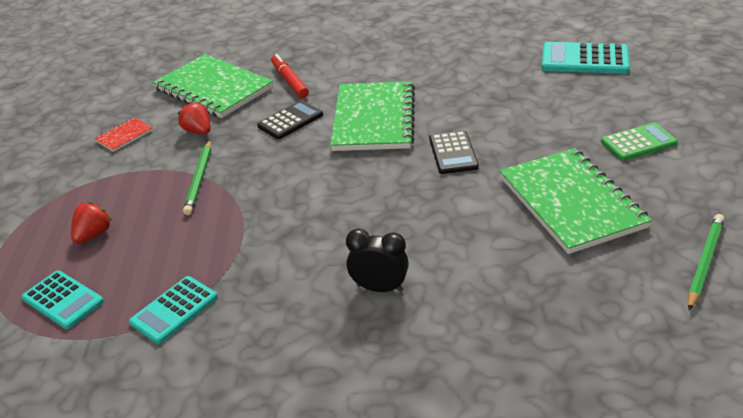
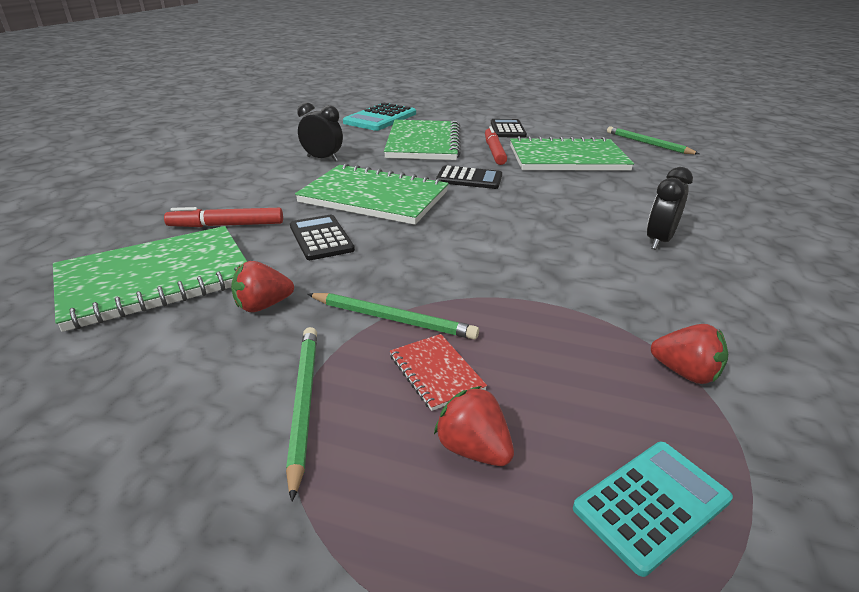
camera: 75 degrees left, 5 degrees down
red notebook [94,117,153,152] -> red notebook moved to [390,334,487,411]
turquoise calculator [129,276,218,344] -> red strawberry [651,324,728,384]
green calculator [601,122,678,161] -> black calculator [491,119,527,138]
none -> green pencil [286,327,317,502]
none -> black clock [297,102,343,162]
none -> green notebook [384,120,461,160]
none -> red marker [485,126,507,165]

